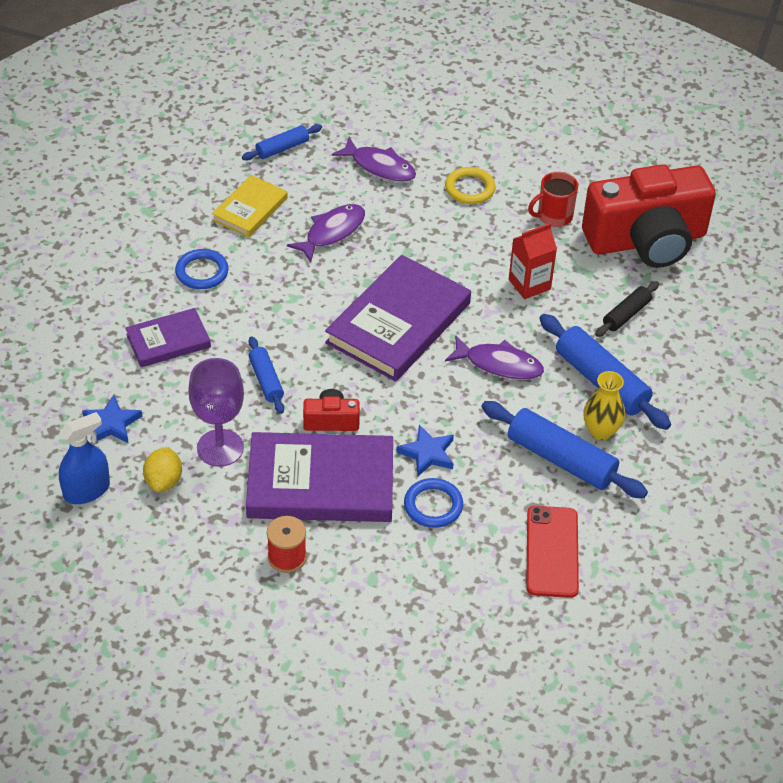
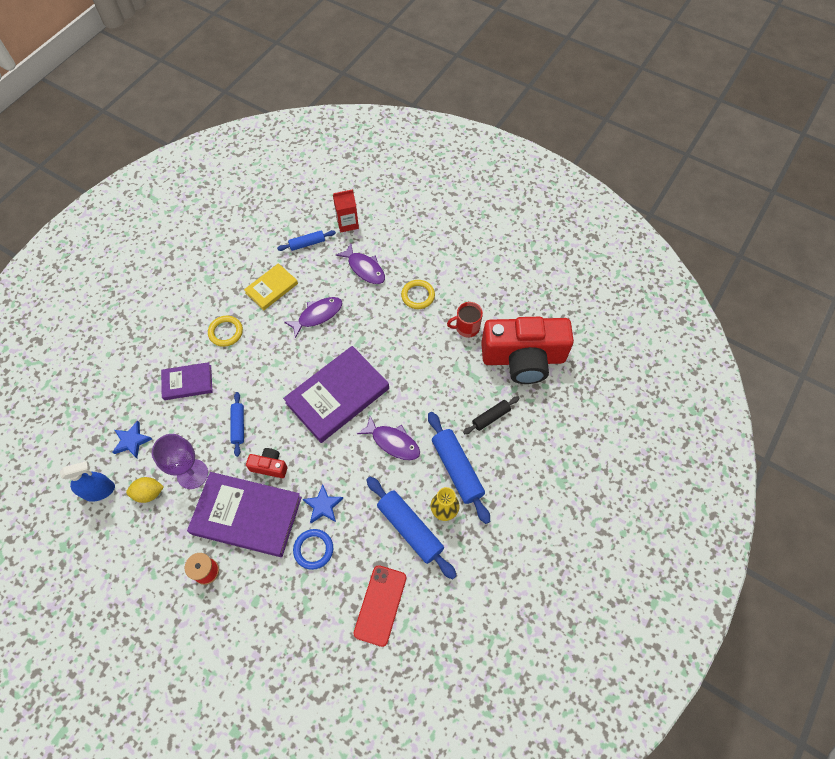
camera: 15 degrees right, 15 degrees up
yellow lemon [143,447,182,492] -> yellow lemon turned 60 degrees clockwise [126,477,164,503]
blue ring [175,249,229,289] -> yellow ring [208,316,243,347]
red carton [509,223,557,299] -> red carton moved to [333,189,359,232]

